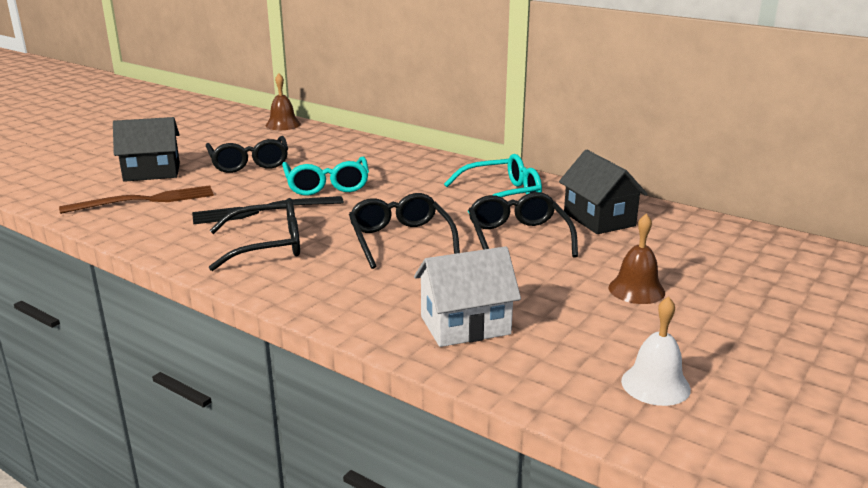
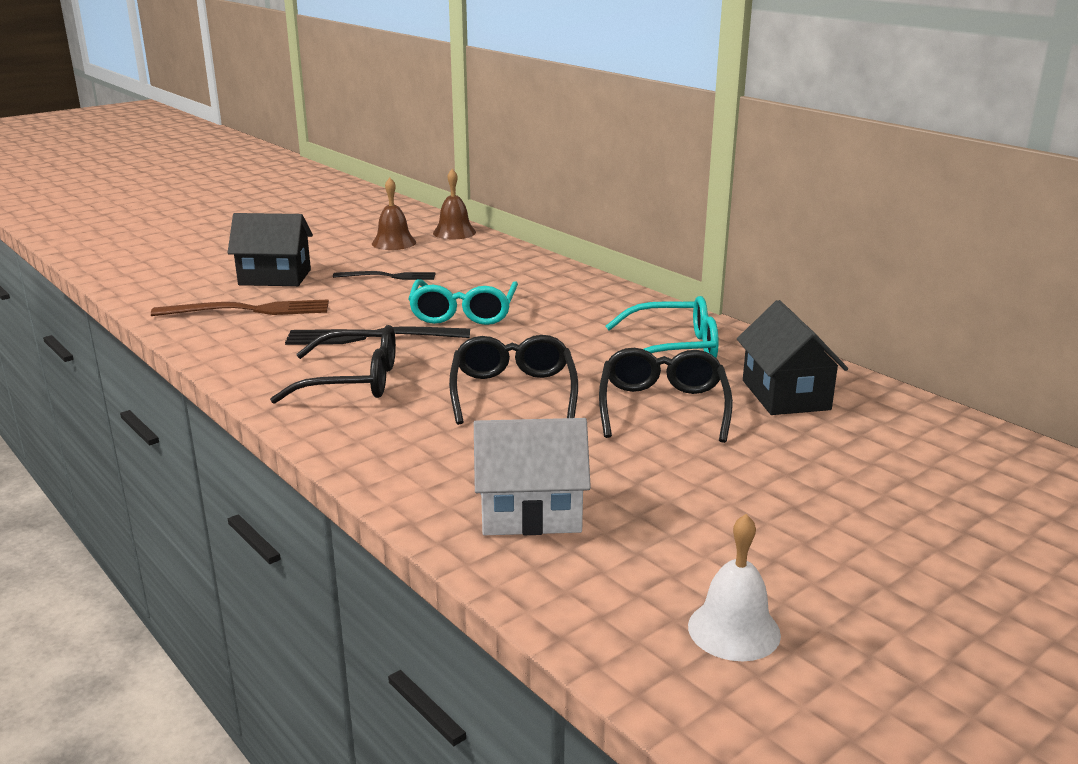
camera: 15 degrees right, 0 degrees up
black glasses [206,136,288,173] -> black fork [333,271,435,280]
brown bell [609,214,665,304] -> brown bell moved to [372,178,416,250]

